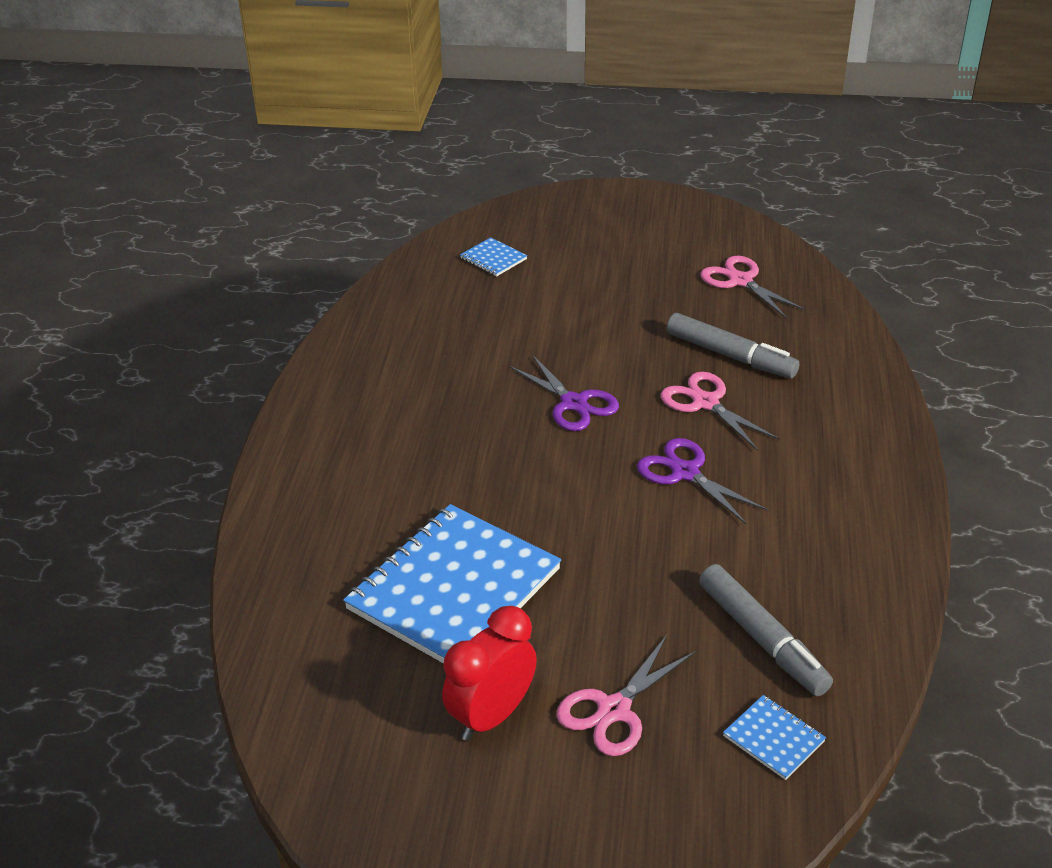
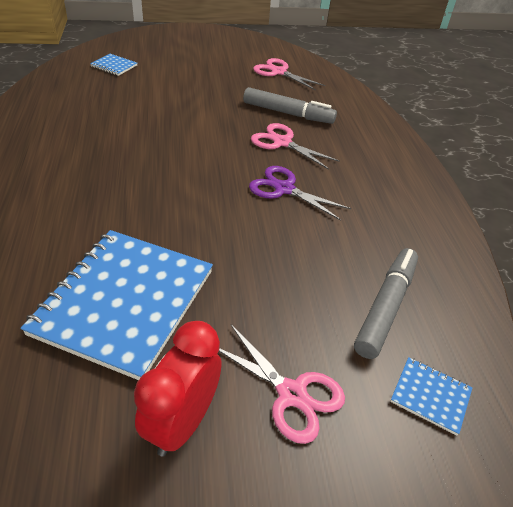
camera: 20 degrees left, 5 degrees up
purple scissors [509,354,619,431] -> none
pink scissors [557,635,696,756] -> pink scissors turned 75 degrees counterclockwise [219,325,345,444]
grey marker [699,564,833,696] -> grey marker turned 105 degrees counterclockwise [354,248,418,359]

